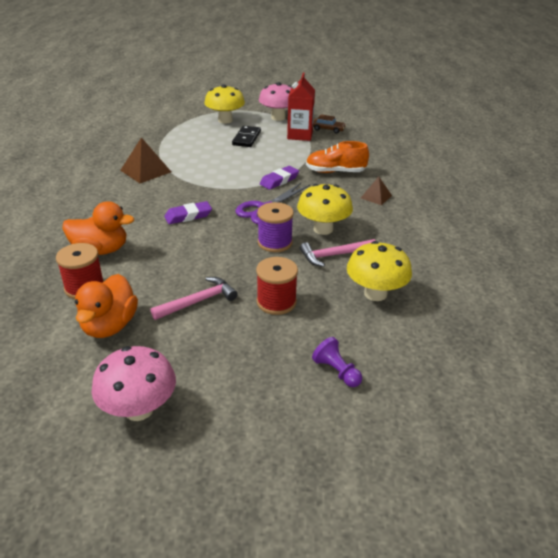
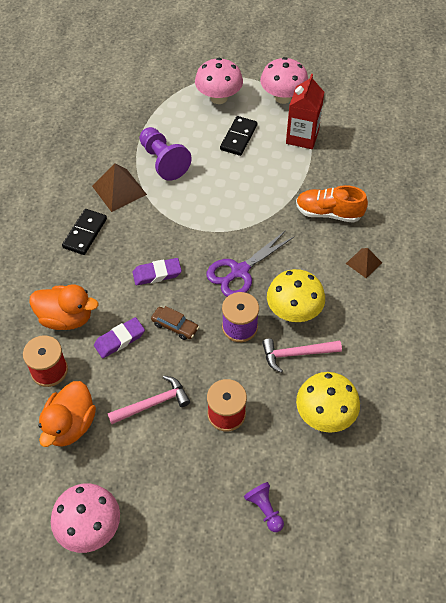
camera: 10 degrees right, 20 degrees up
yellow mushroom [204,85,245,124] -> pink mushroom [195,58,243,104]
purple eraser [260,166,299,190] -> purple eraser moved to [94,317,145,358]
brown car [313,115,346,133] -> brown car moved to [151,306,199,340]
none -> black domino [62,209,107,255]
none -> purple pawn [140,127,192,181]

